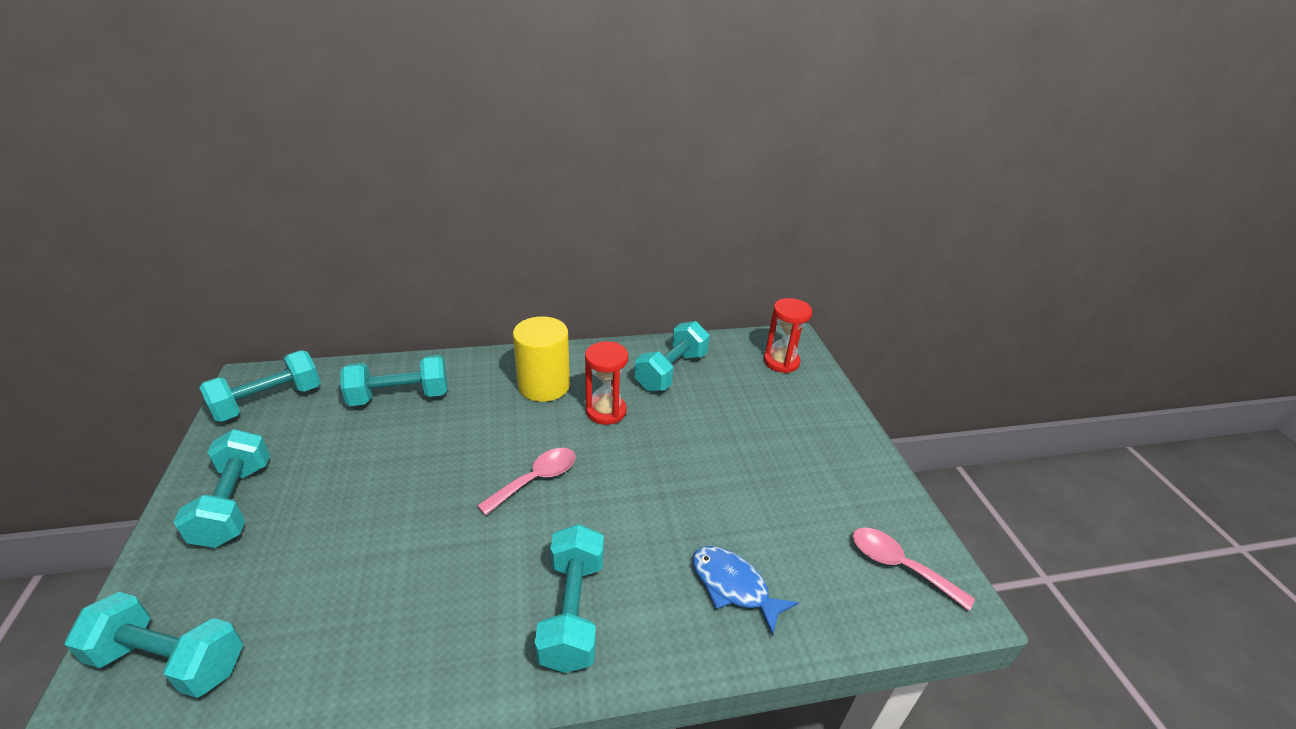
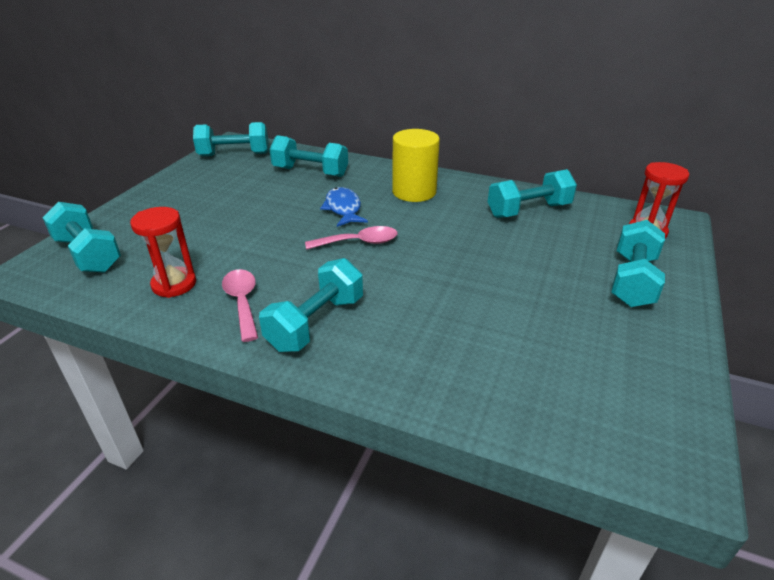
camera: 35 degrees right, 0 degrees up
turquoise dumbbell [173,429,270,548] -> turquoise dumbbell moved to [611,220,665,307]
red hourglass [585,341,628,425] -> red hourglass moved to [130,207,196,298]
blue fish [693,546,799,636] -> blue fish moved to [320,187,368,227]
pink spoon [853,527,975,611] -> pink spoon moved to [222,269,258,342]

